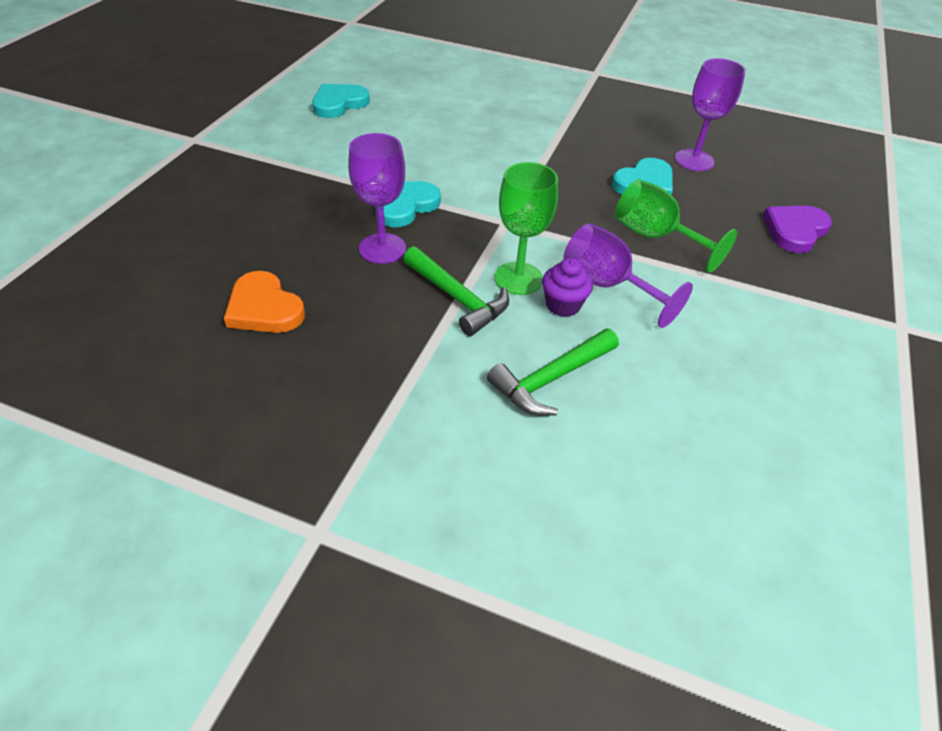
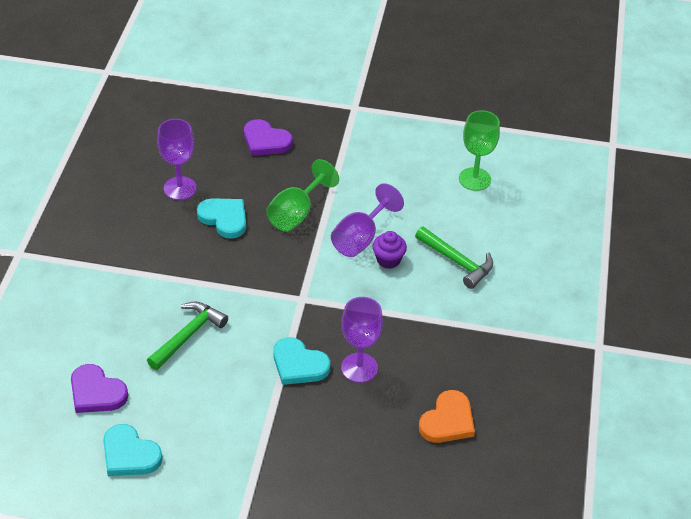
camera: 100 degrees left, 0 degrees up
green hammer [403,246,509,336] -> green hammer moved to [147,301,228,370]
green goblet [495,162,558,295] -> green goblet moved to [459,110,500,191]
none -> purple heart [71,364,128,413]

